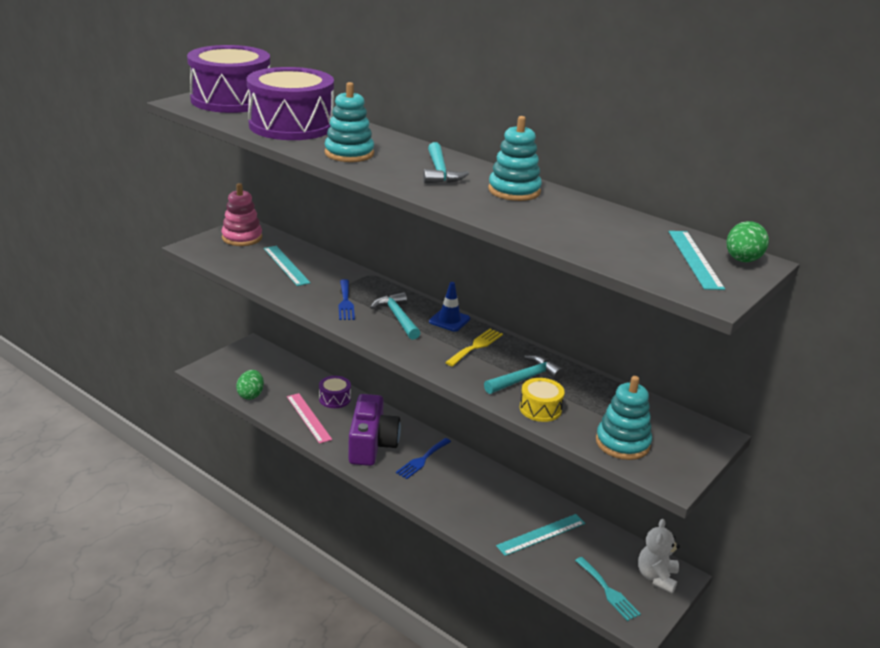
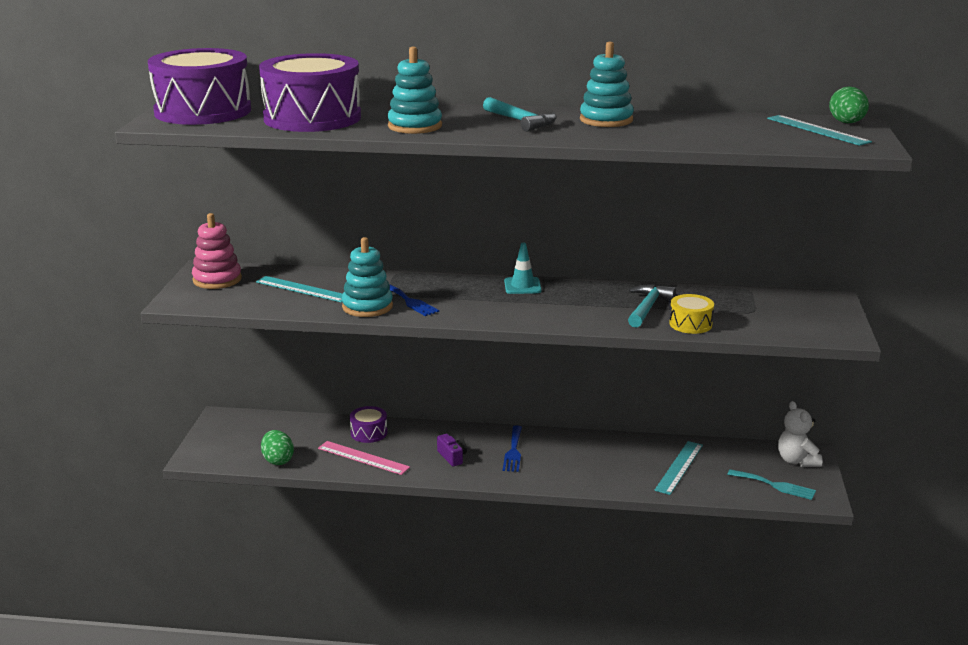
camera: 30 degrees left, 5 degrees down
purple camera [348,394,401,466] -> purple camera [437,434,467,467], size x0.43
turquoise hammer [370,292,420,340] -> none
blue traffic cone [429,282,470,331] -> turquoise traffic cone [504,243,542,294]
yellow fork [445,329,503,367] -> none
turquoise stacking toy [596,376,652,460] -> turquoise stacking toy moved to [342,237,393,317]

